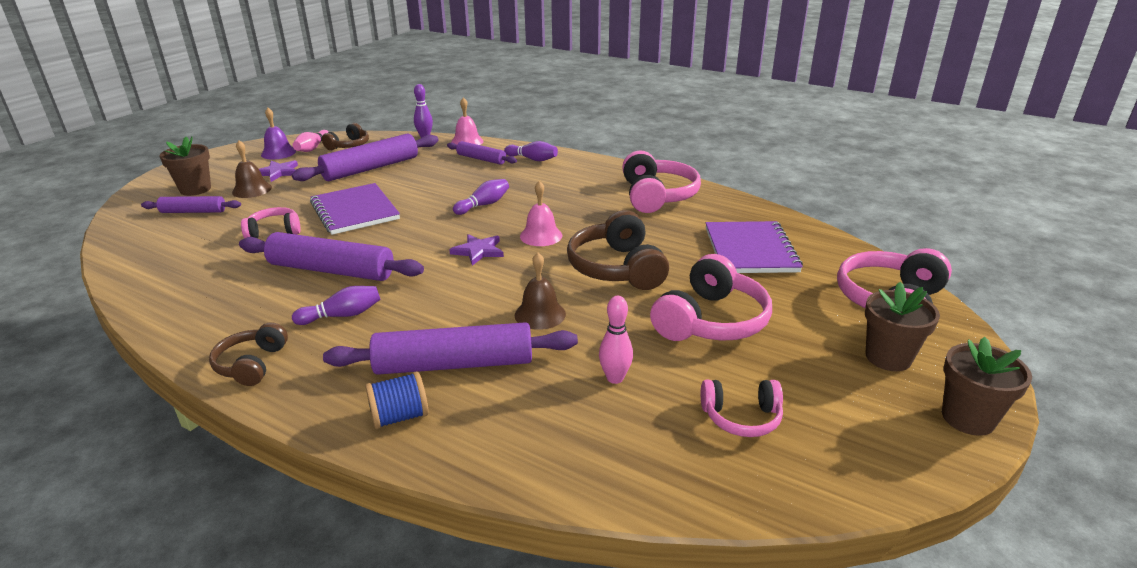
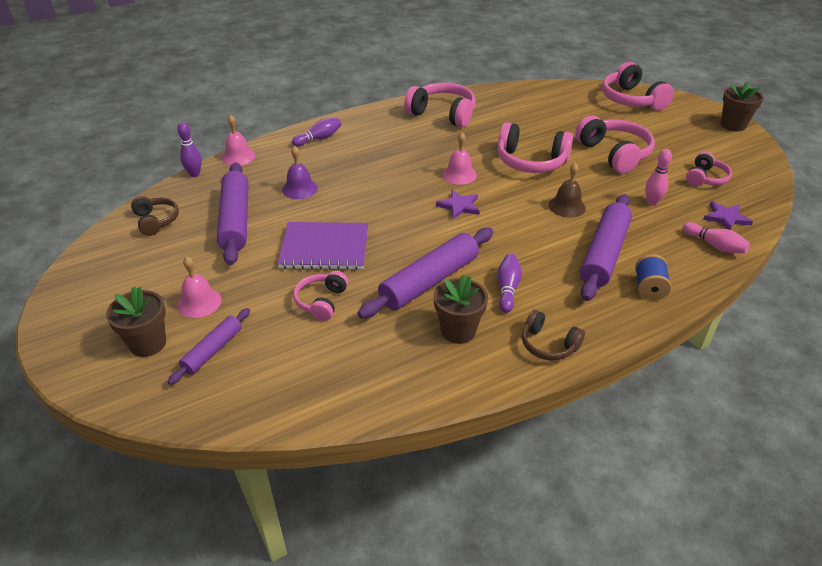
camera: 60 degrees left, 10 degrees up
brown bell [232,140,272,198] -> pink bell [177,256,222,318]
purple star [259,160,298,182] -> purple star moved to [703,201,753,230]
purple bell [261,108,296,159] -> purple bell moved to [282,146,318,199]
pink bowling pin [293,130,329,152] -> pink bowling pin moved to [683,222,750,253]
purple rolling pin [447,141,517,165] -> none
purple bowling pin [453,179,509,215] -> none
brown headphones [567,210,669,290] -> pink headphones [498,122,573,173]
purple notebook [706,221,803,273] -> none
brown flower pot [865,282,940,371] -> brown flower pot moved to [434,275,488,344]

